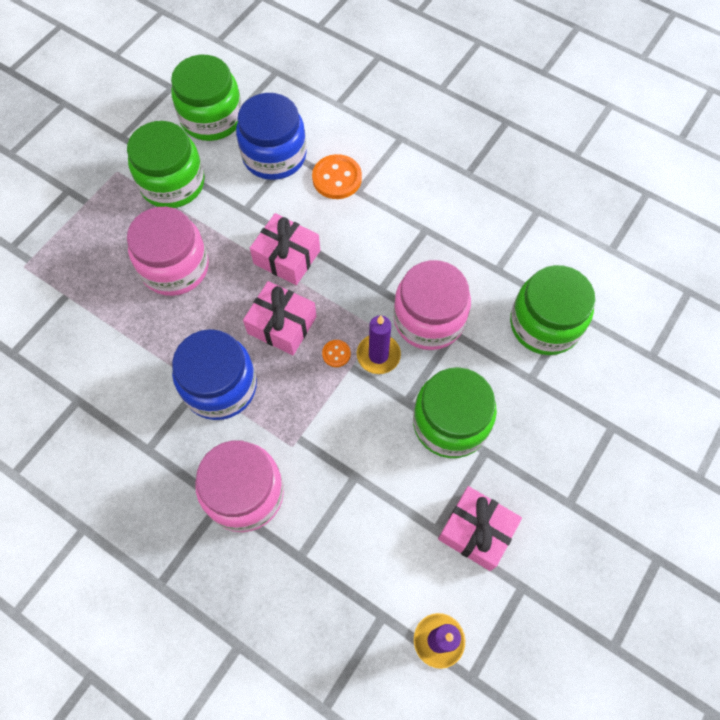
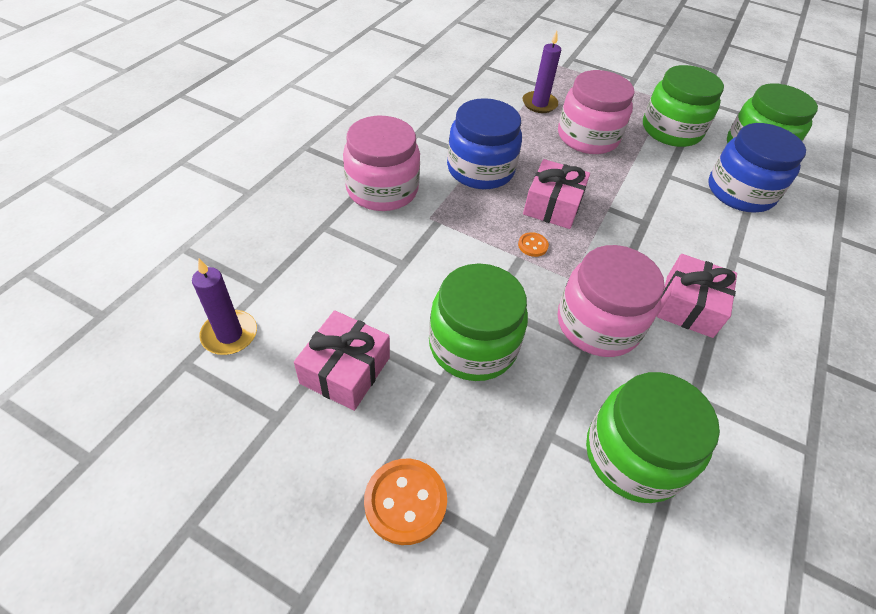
camera: 80 degrees right, 15 degrees down
pink gift [250,213,320,285] -> pink gift moved to [657,254,737,338]
orange button [312,154,362,199] -> orange button moved to [364,459,447,545]
purple candle [357,315,401,374] -> purple candle moved to [523,31,561,113]

